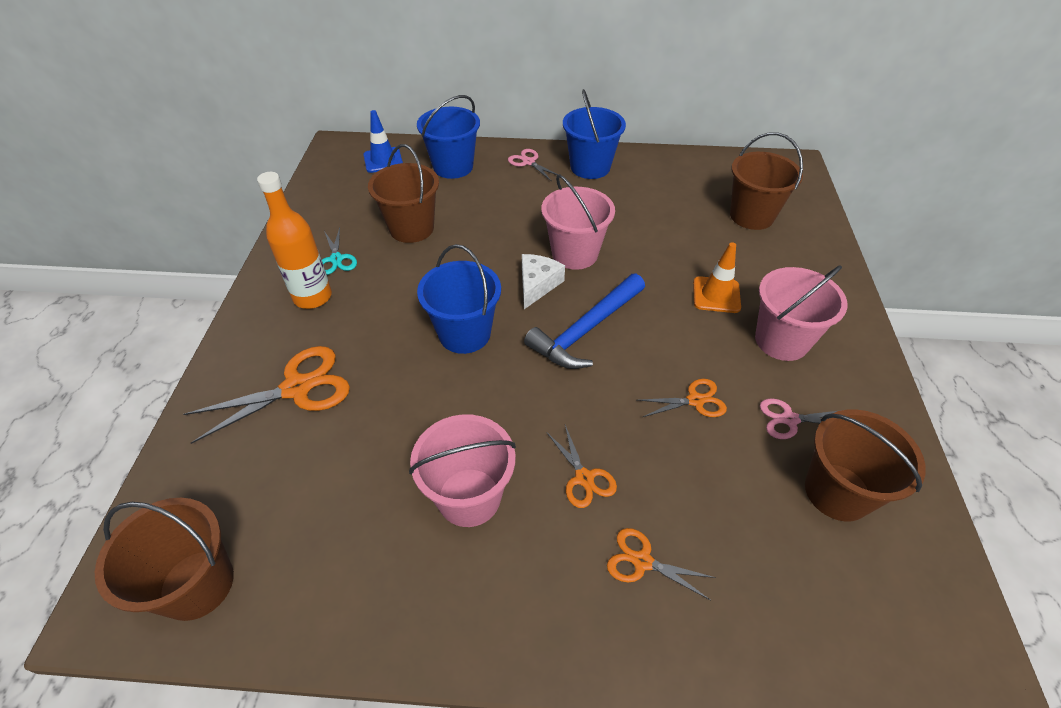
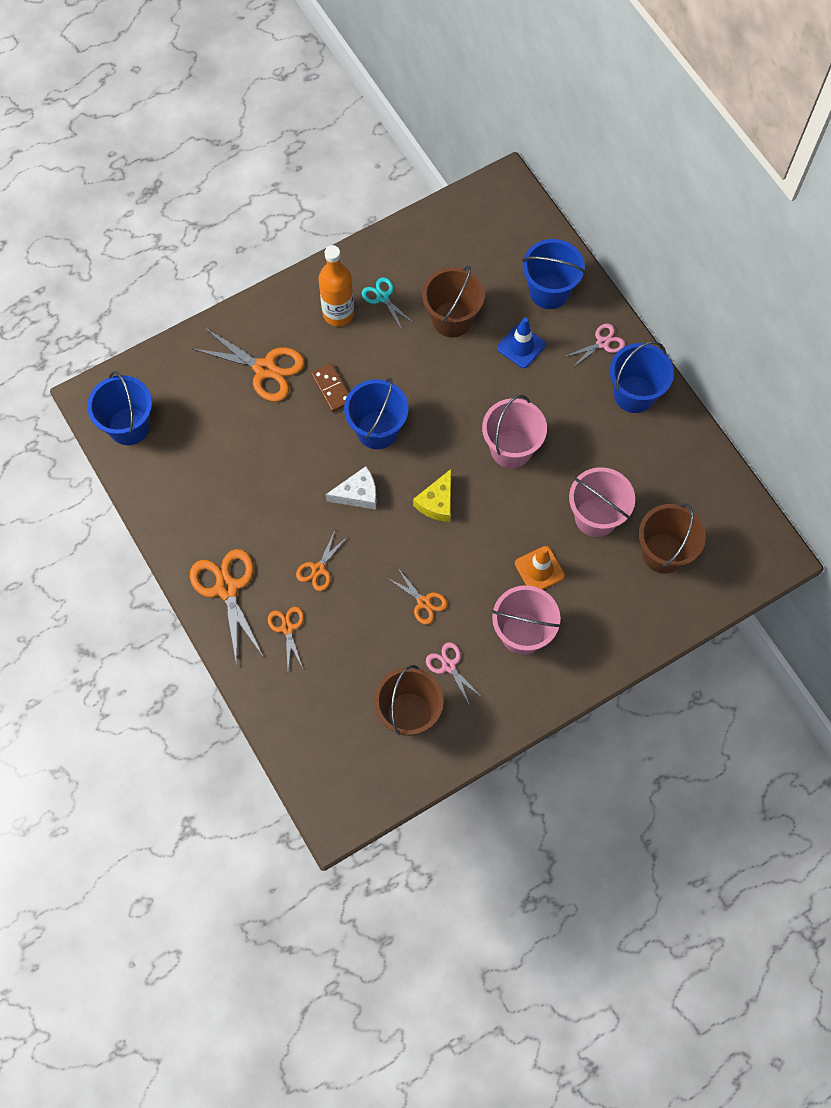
camera: 55 degrees right, 20 degrees up
brown bucket [95,498,234,621] -> blue bucket [87,371,152,445]
turquoise scissors [322,227,357,275] -> turquoise scissors turned 105 degrees clockwise [362,277,412,329]
blue traffic cone [363,110,403,173] -> blue traffic cone moved to [497,317,546,368]
pink bucket [409,414,516,527] -> pink bucket moved to [569,467,635,537]
pink scissors [508,149,559,182] -> pink scissors turned 45 degrees clockwise [564,323,625,368]
white cheese [522,254,565,309] -> white cheese moved to [326,466,377,510]
blue hammer [524,274,645,369] -> yellow cheese [413,469,451,522]
none -> orange scissors [190,549,263,666]
none -> brown domino [311,363,349,412]

